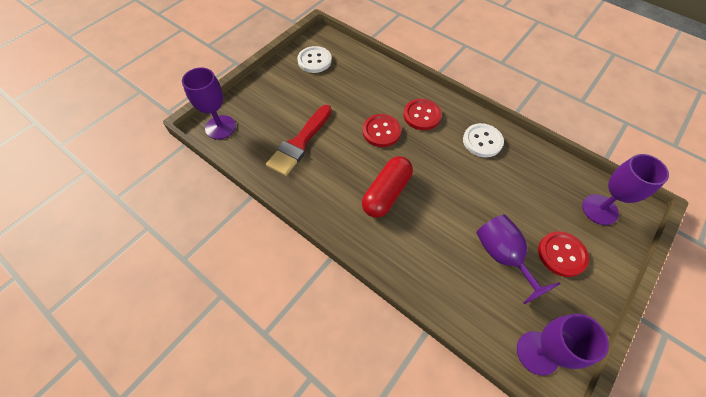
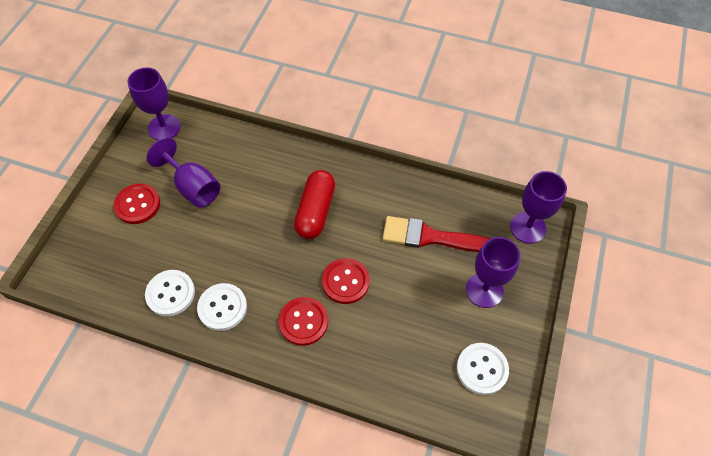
camera: 160 degrees right, 0 degrees up
red brush [266,105,332,176] -> red brush turned 90 degrees counterclockwise [382,216,490,252]
purple goblet [582,154,669,225] -> purple goblet moved to [466,237,520,308]
none -> white button [145,270,195,316]

